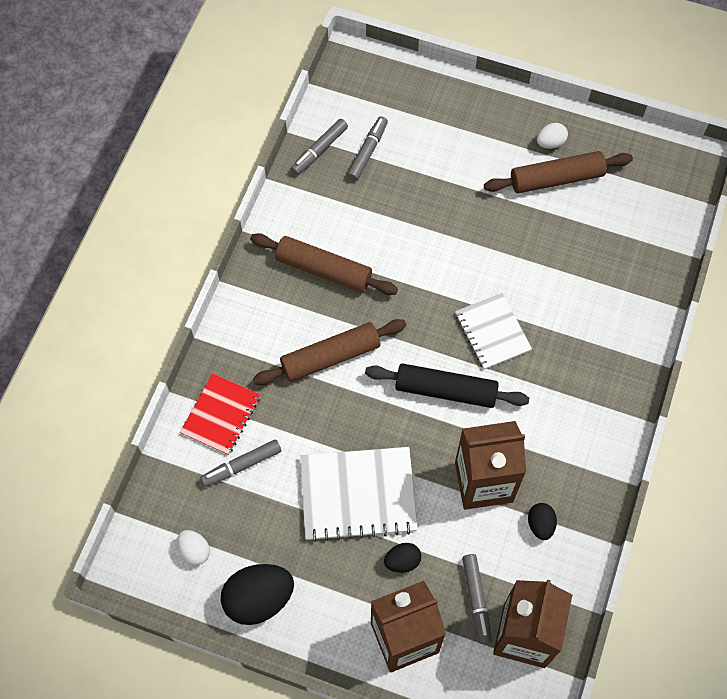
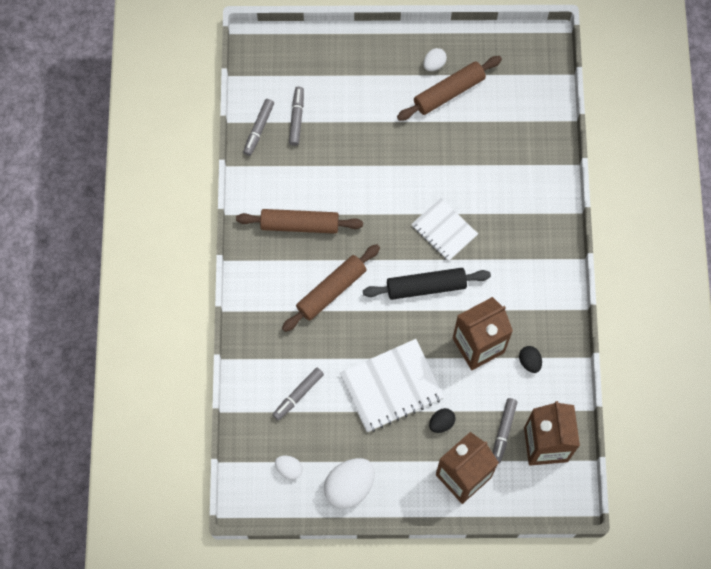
camera: 20 degrees left, 5 degrees up
red notebook [180,373,260,455] -> none
black egg [221,564,294,625] -> white egg [324,458,375,509]
grey marker [462,554,491,644] -> grey marker turned 45 degrees clockwise [493,398,517,463]

